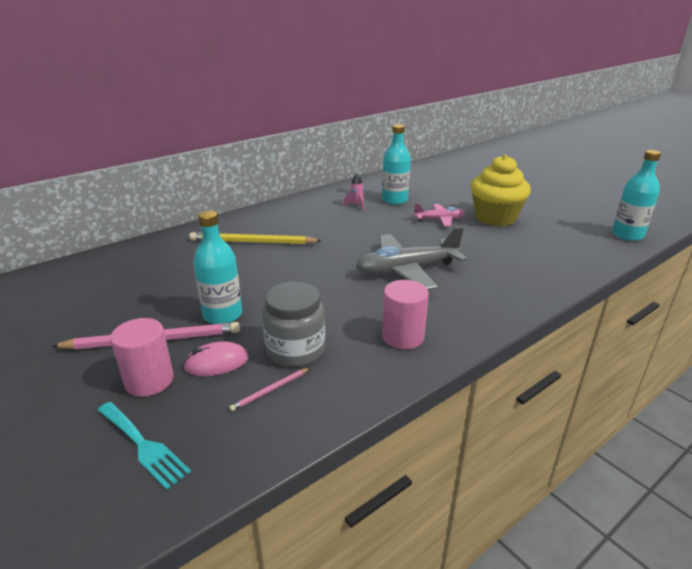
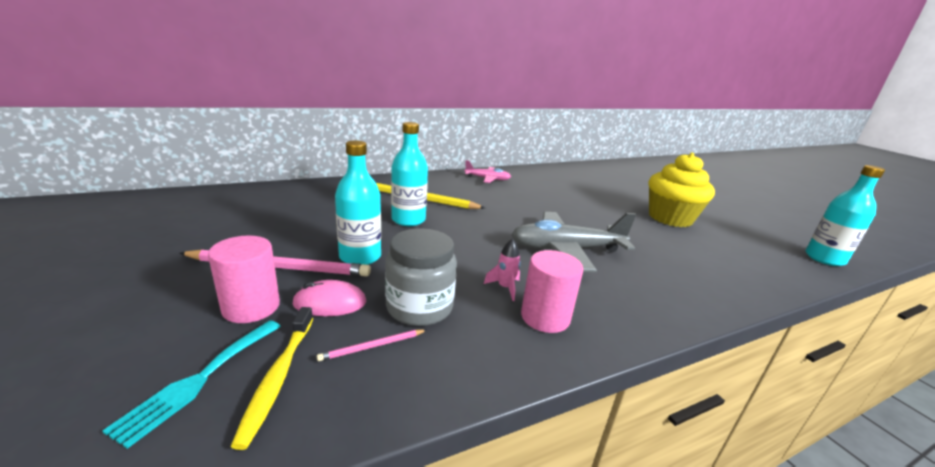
camera: 10 degrees right, 5 degrees down
turquoise fork [97,402,191,490] -> turquoise fork turned 60 degrees clockwise [102,320,281,449]
pink rocket [343,173,364,211] -> pink rocket moved to [484,239,521,301]
turquoise bottle [382,124,411,205] -> turquoise bottle moved to [391,122,428,226]
pink plane [414,203,466,227] -> pink plane moved to [464,160,511,183]
none -> yellow toothbrush [231,307,313,450]

